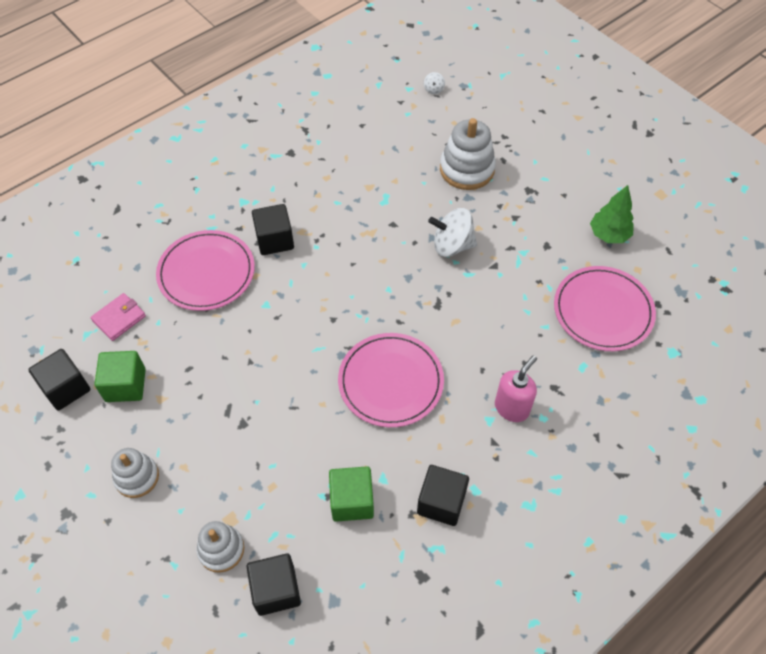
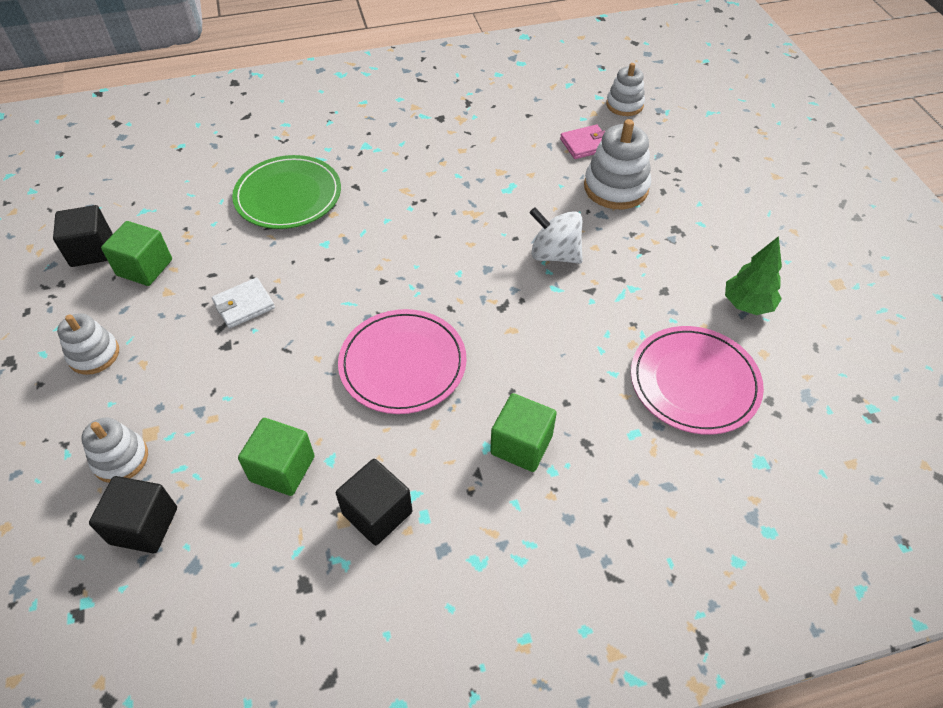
camera: 25 degrees right, 5 degrees down
pink wallet [91,293,146,341] -> pink wallet moved to [560,124,605,159]
pink plate [156,230,255,311] -> green plate [232,155,341,229]
black cube [252,204,294,255] -> none
white spinning top [424,72,445,94] -> white stacking toy [606,63,645,116]
pink soap dispenser [495,355,537,422] -> green cube [490,393,556,472]
none -> white wallet [212,277,275,328]

